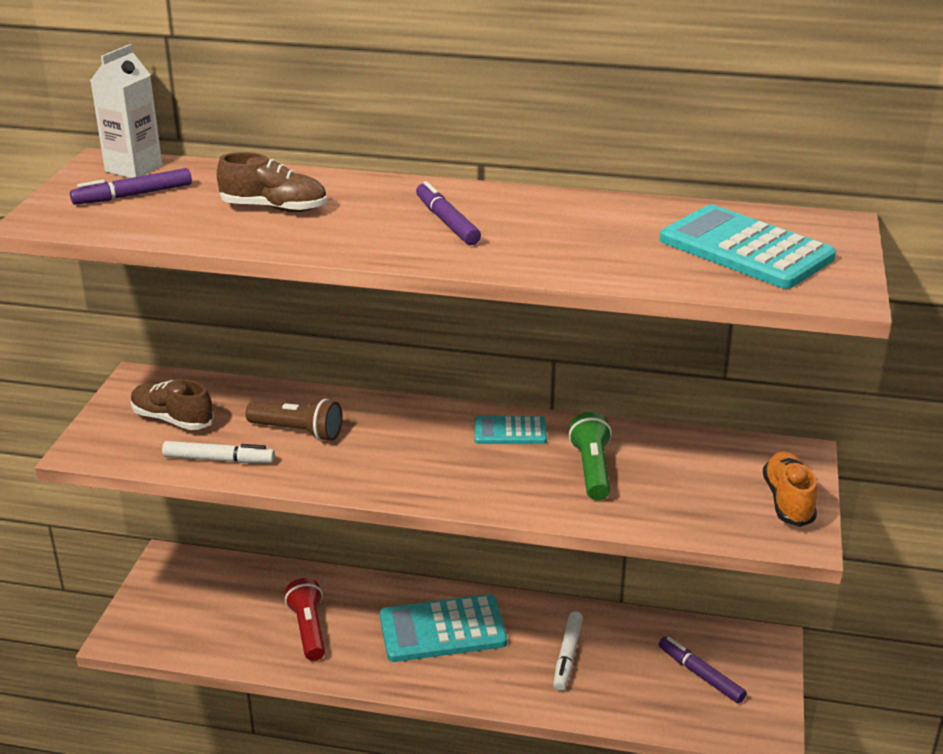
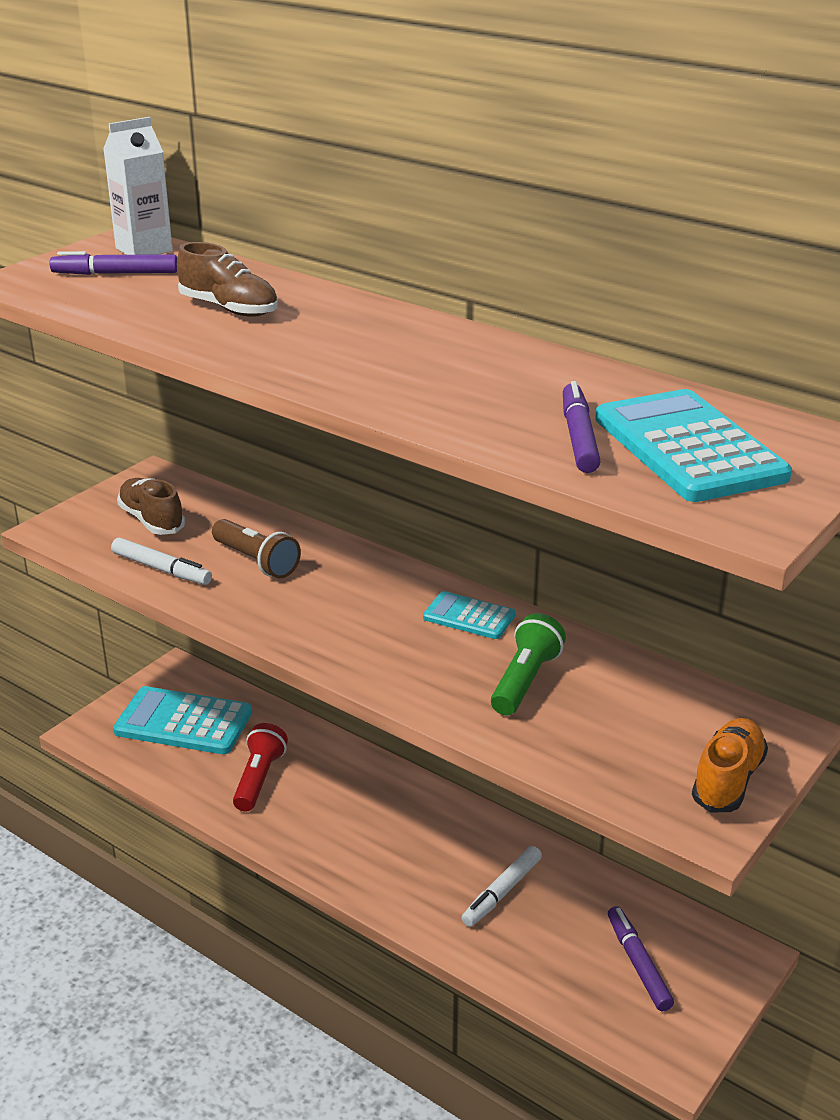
camera: 25 degrees right, 0 degrees up
turquoise calculator [380,594,507,662] -> turquoise calculator moved to [113,686,252,754]
purple marker [416,181,481,245] -> purple marker moved to [563,381,601,473]

